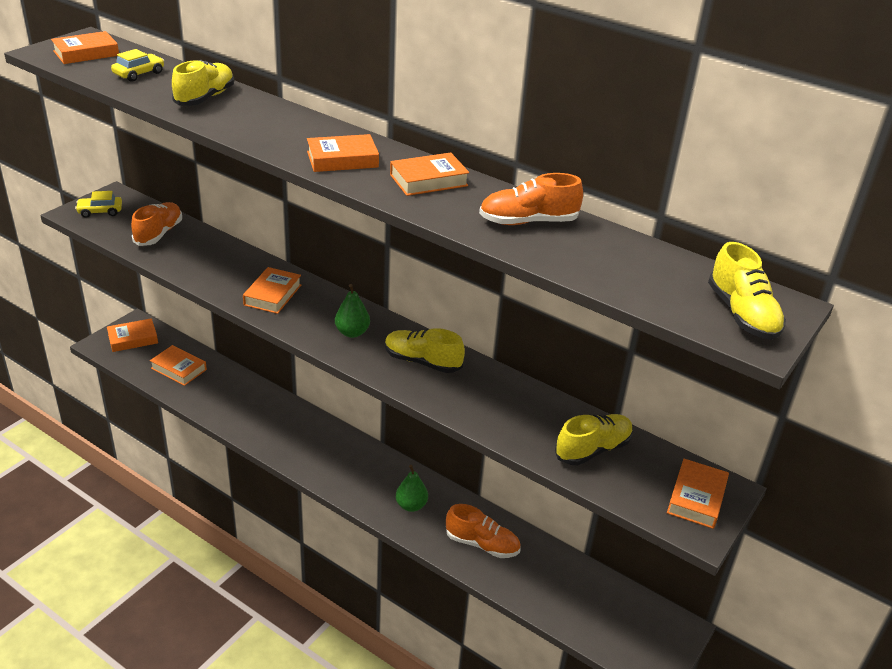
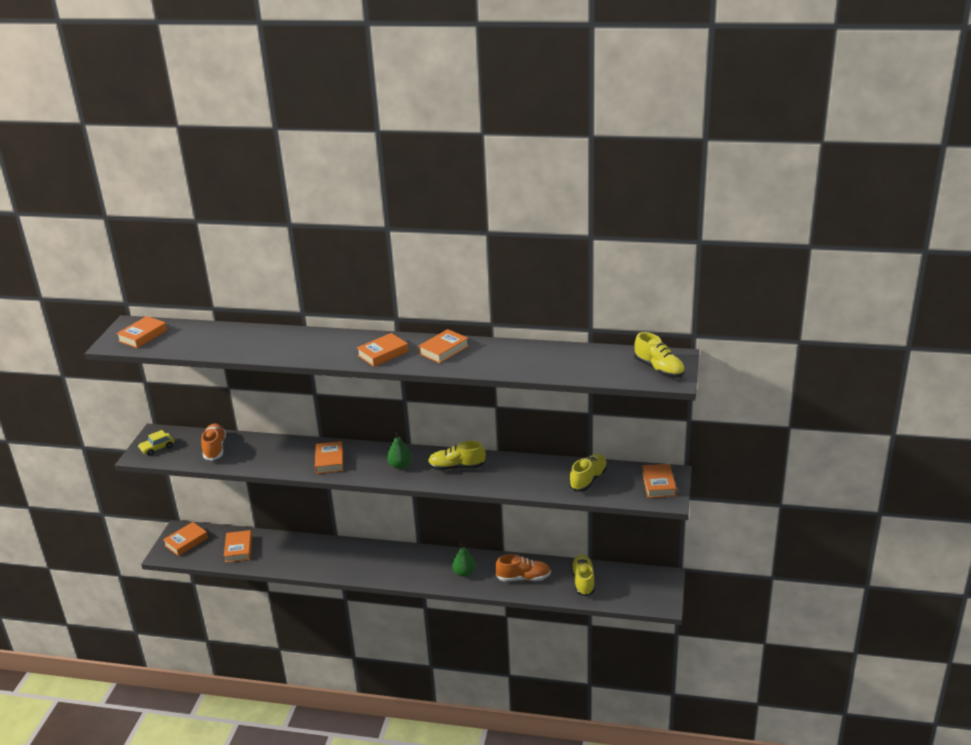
camera: 20 degrees left, 5 degrees down
yellow car [111,49,164,82] -> none
orange book [150,345,207,386] -> orange book turned 75 degrees clockwise [224,530,252,563]
yellow shoe [172,60,234,106] -> yellow shoe moved to [571,554,595,596]
orange shoe [479,173,583,225] -> none

